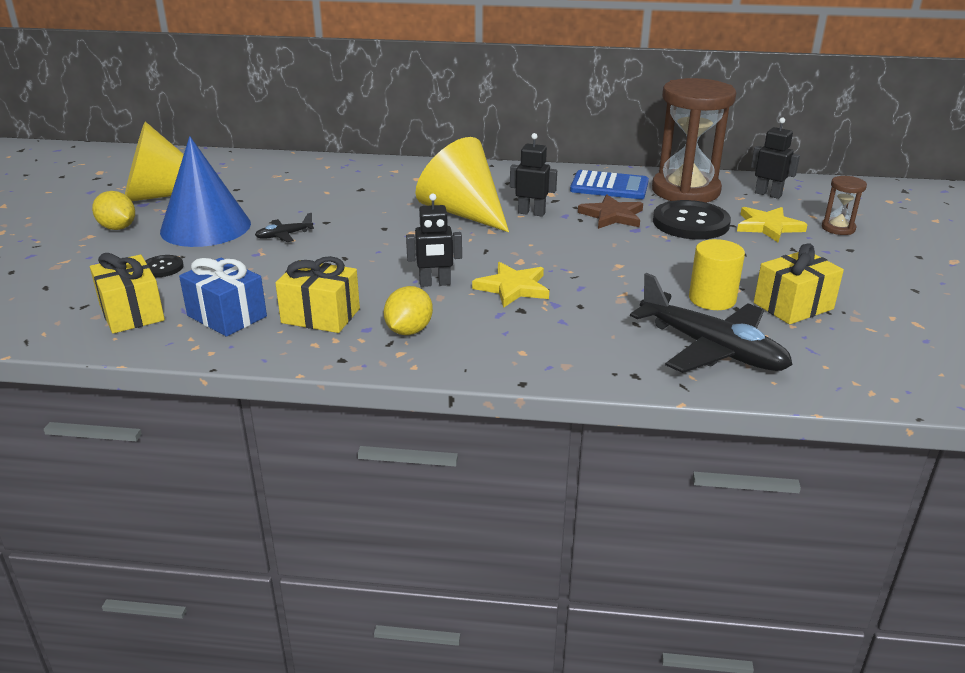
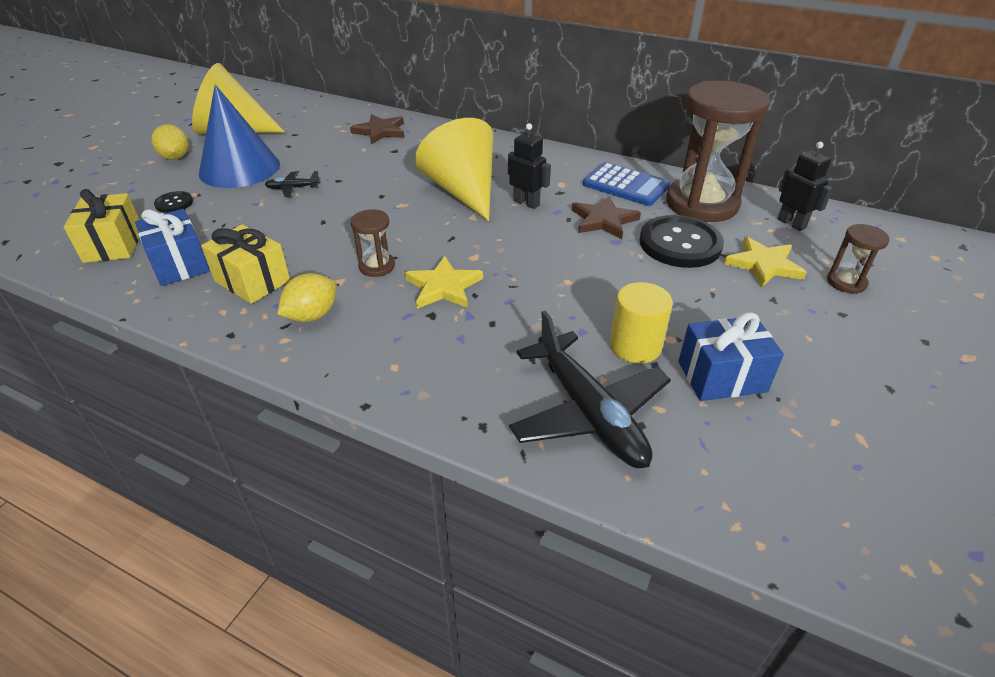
camera: 20 degrees right, 10 degrees up
black robot [406,193,462,287] -> brown hourglass [351,209,395,277]
yellow gift [754,243,844,324] -> blue gift [678,312,784,401]
none -> brown star [350,114,405,144]

